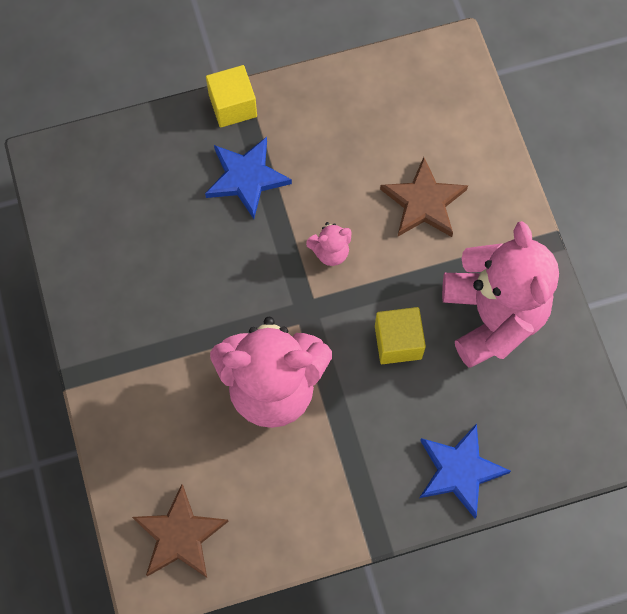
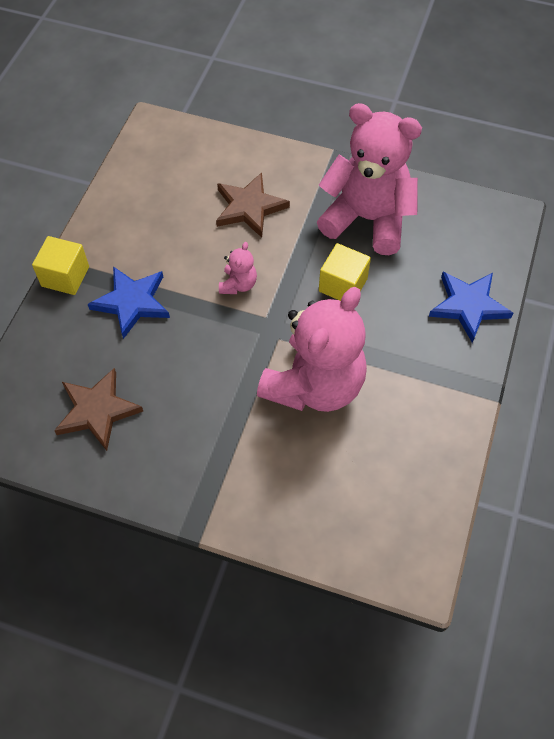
camera: 55 degrees left, 10 degrees down
brown star [132,484,229,578] -> brown star moved to [54,368,143,451]

